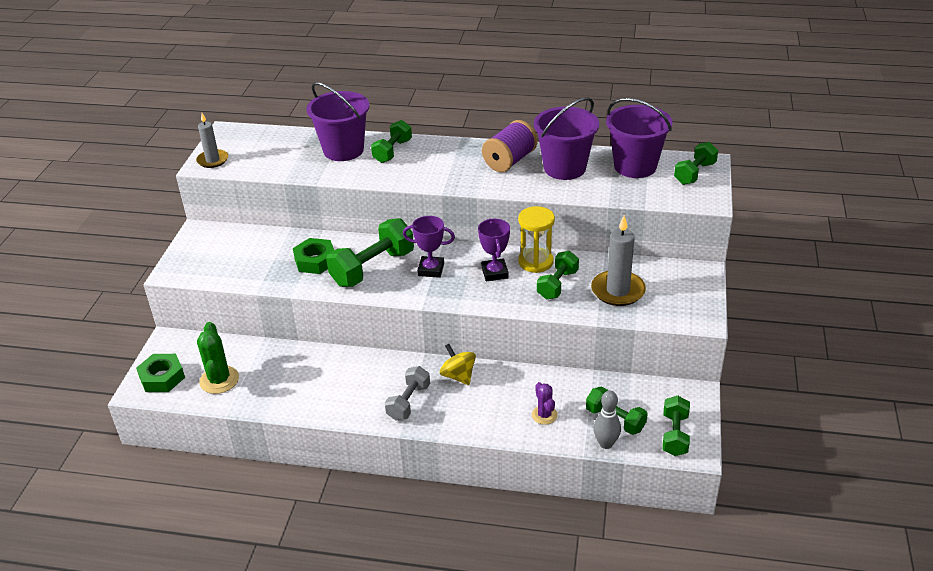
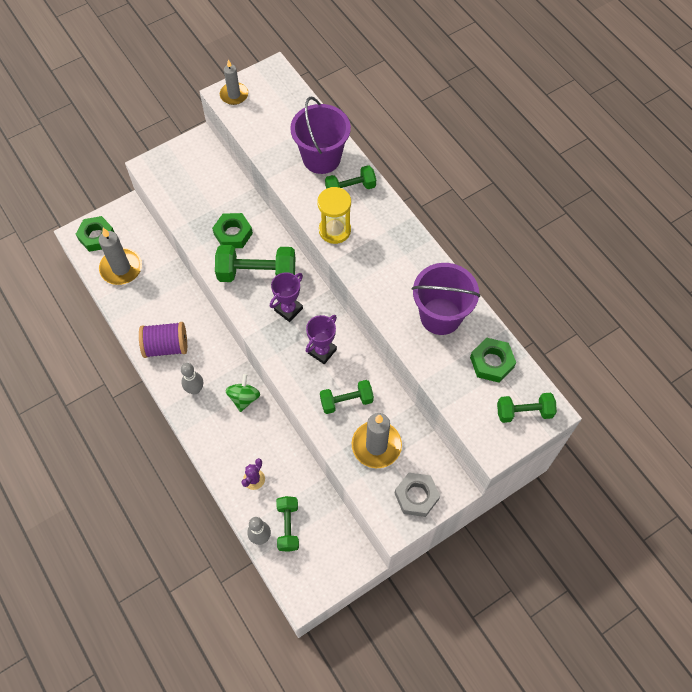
camera: 45 degrees right, 25 degrees up
green cactus [197,322,239,394] -> grey candle [99,228,142,285]
grey dumbbell [385,366,430,421] -> grey bowling pin [181,363,203,394]
purple trophy [403,216,455,278] -> purple trophy turned 75 degrees clockwise [270,272,303,322]
yellow spinning top [440,344,476,385] -> green spinning top [225,374,260,412]
purple spool [482,120,537,172] -> purple spool moved to [139,322,187,358]
yellow hourglass [518,206,555,273] -> yellow hourglass moved to [317,187,351,244]
purple bucket [606,98,672,178] -> green nut [470,338,516,383]
green dumbbell [662,396,690,456] -> none
none -> grey nut [394,473,440,517]

